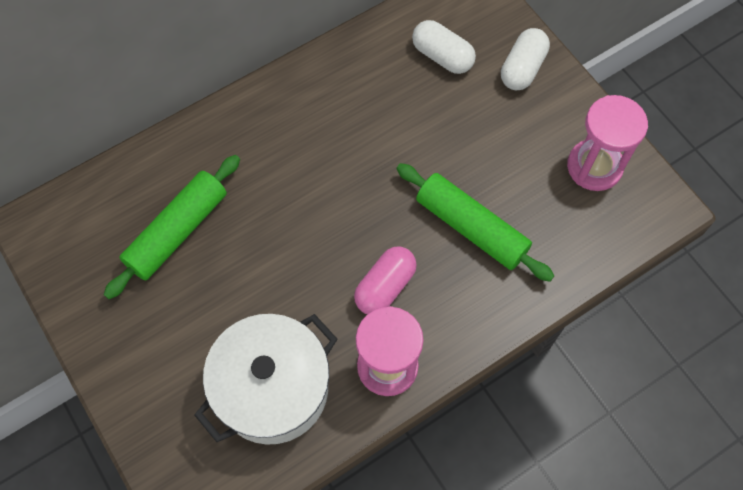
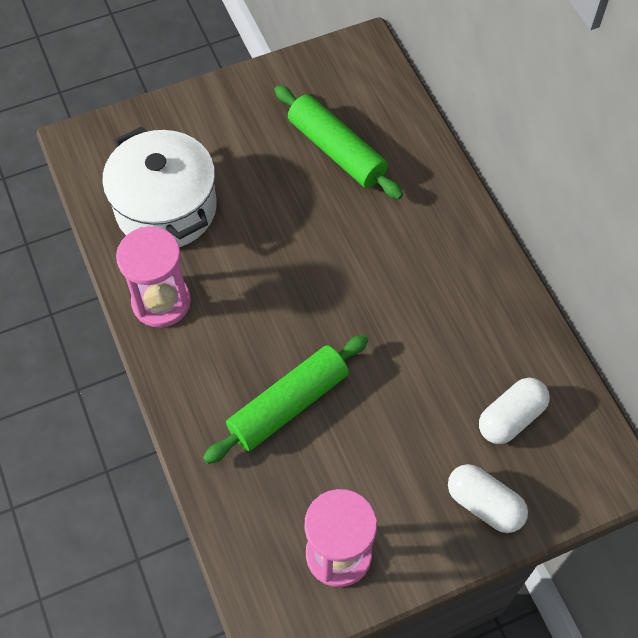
camera: 100 degrees right, 5 degrees down
pink capsule [354,246,417,314] -> none

